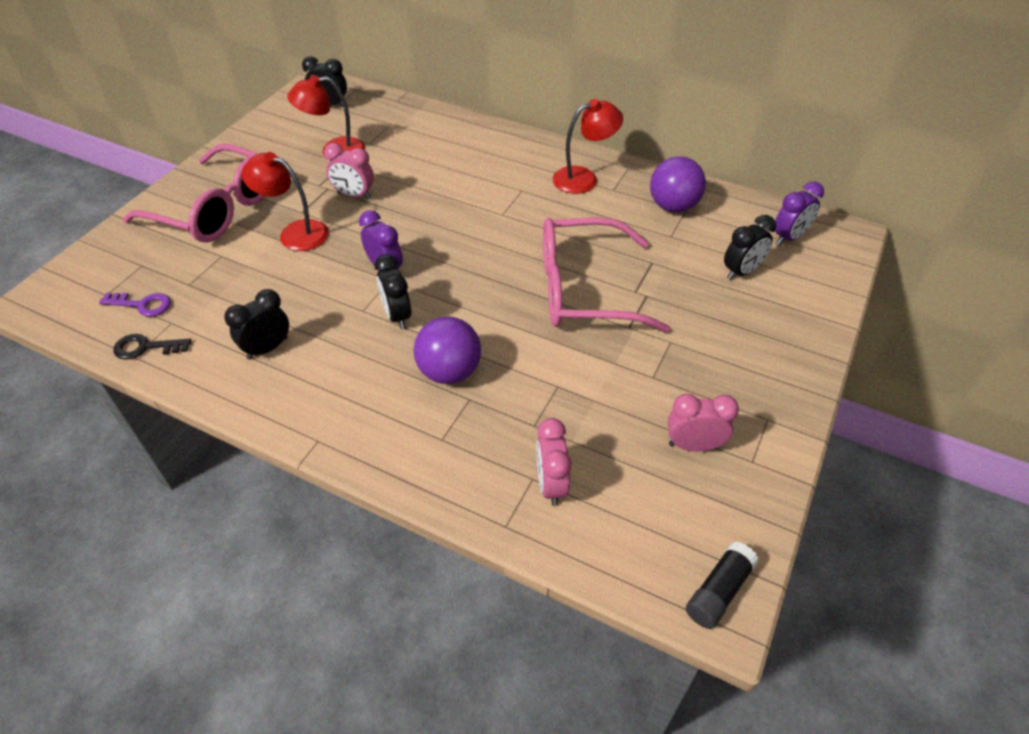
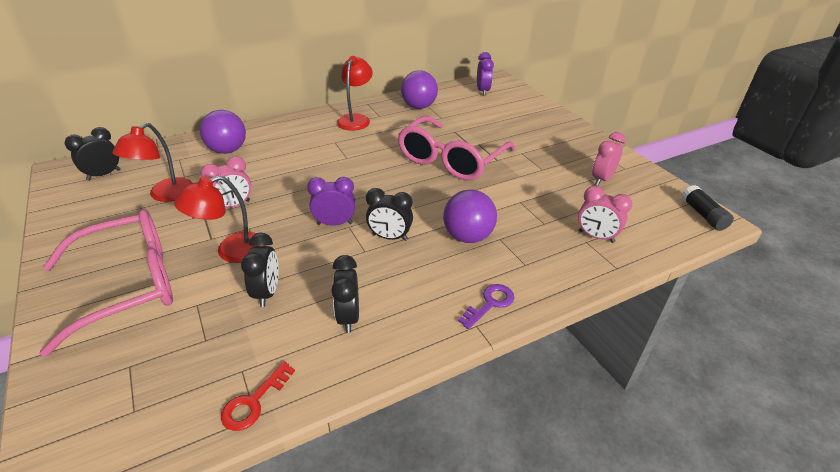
camera: 55 degrees left, 10 degrees down
purple key [99,293,171,317] -> purple key moved to [458,284,514,329]
black key [113,334,192,360] -> red key [221,362,295,431]
black clock [724,215,776,280] -> black clock moved to [241,233,279,307]
none -> purple ball [200,110,246,154]

